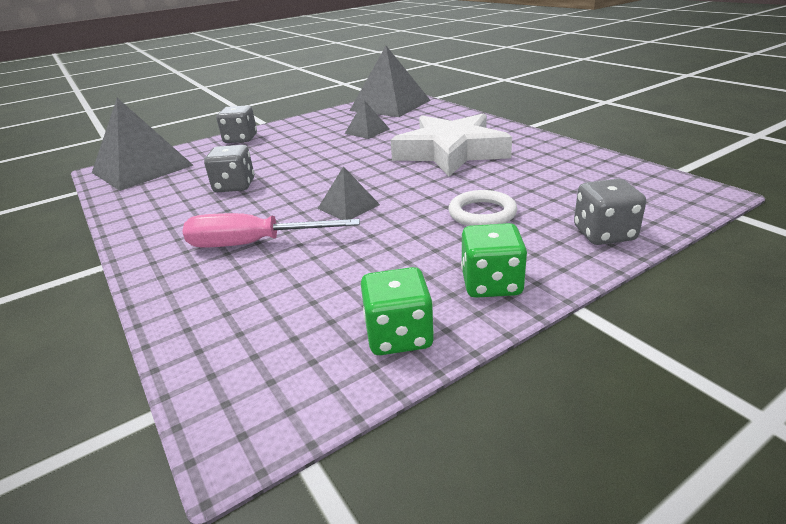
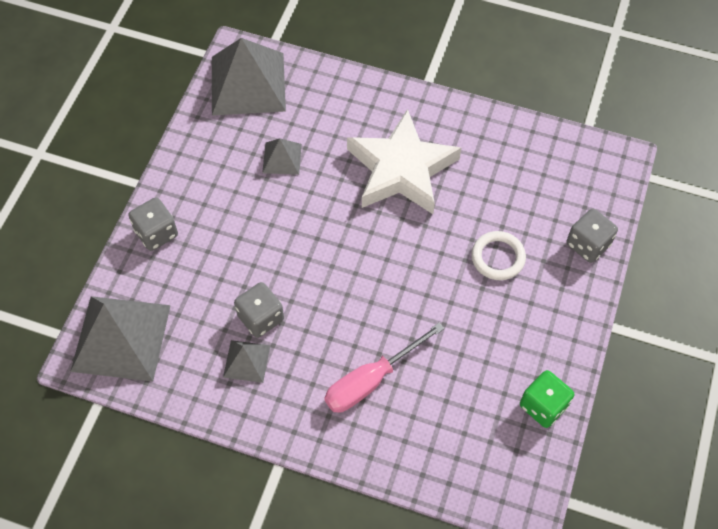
camera: 40 degrees left, 30 degrees up
grey pyramid [318,166,380,220] -> grey pyramid moved to [223,340,271,383]
green dice [461,223,527,298] -> none

